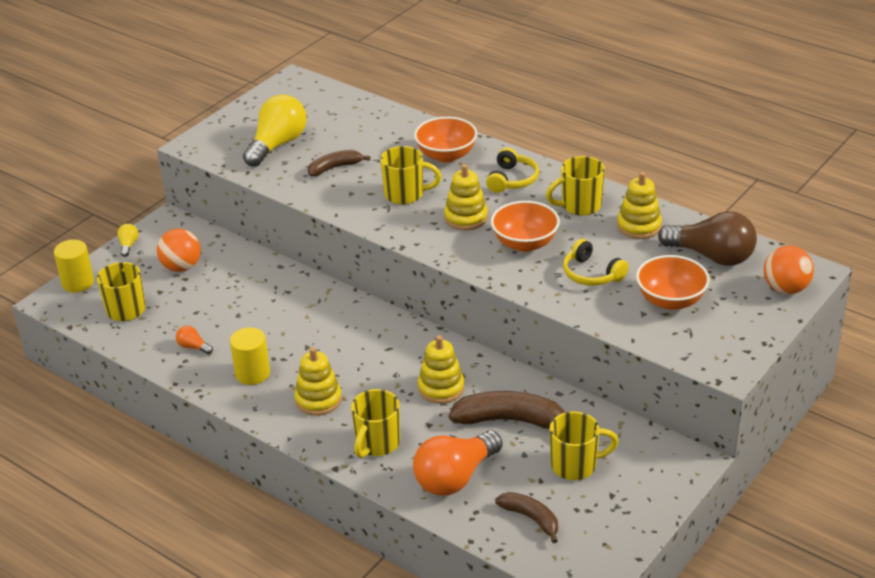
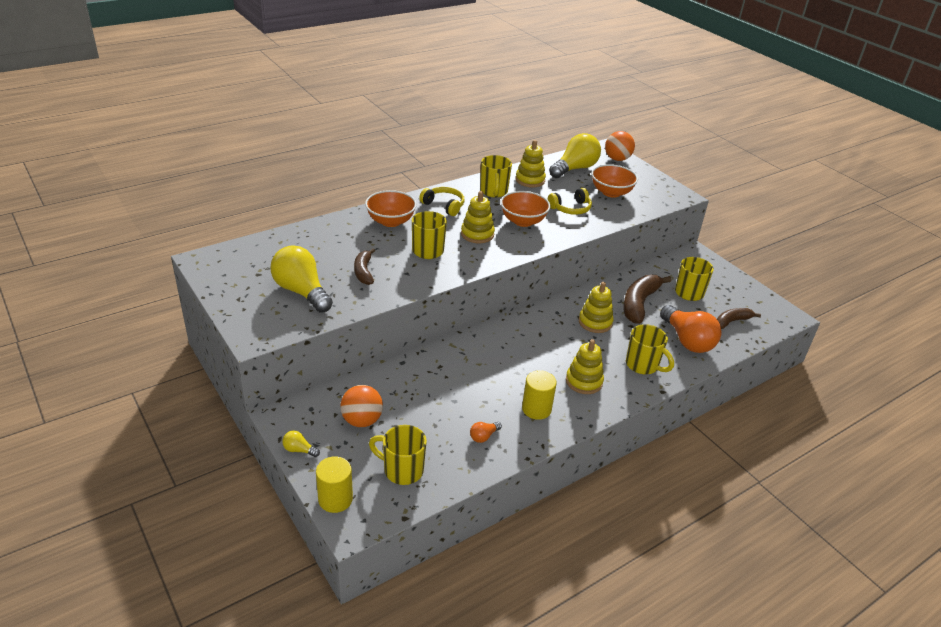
camera: 75 degrees left, 0 degrees up
brown light bulb [658,211,757,266] -> yellow light bulb [549,133,601,178]

